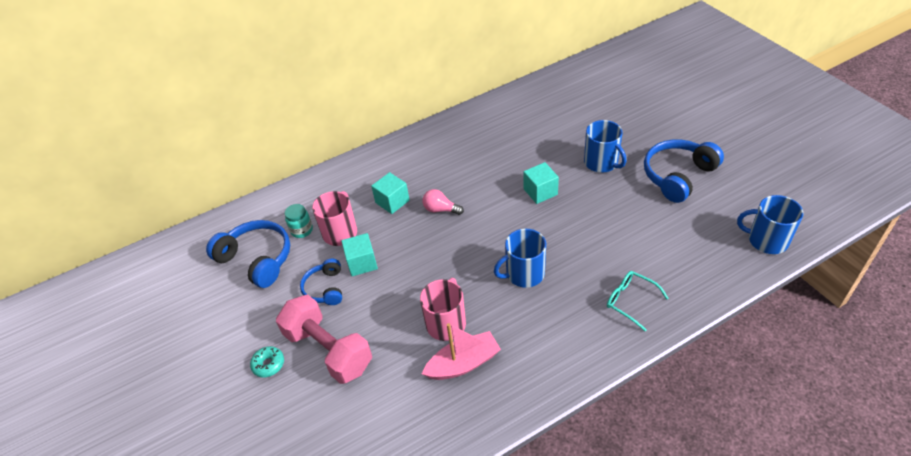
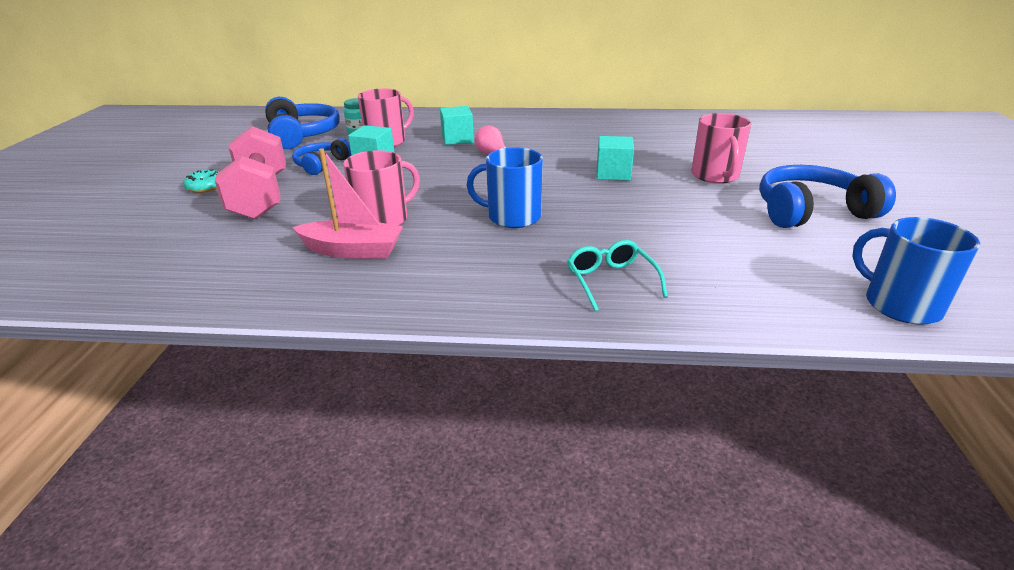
camera: 30 degrees right, 15 degrees down
blue mug [584,120,626,173] -> pink mug [691,113,751,184]

